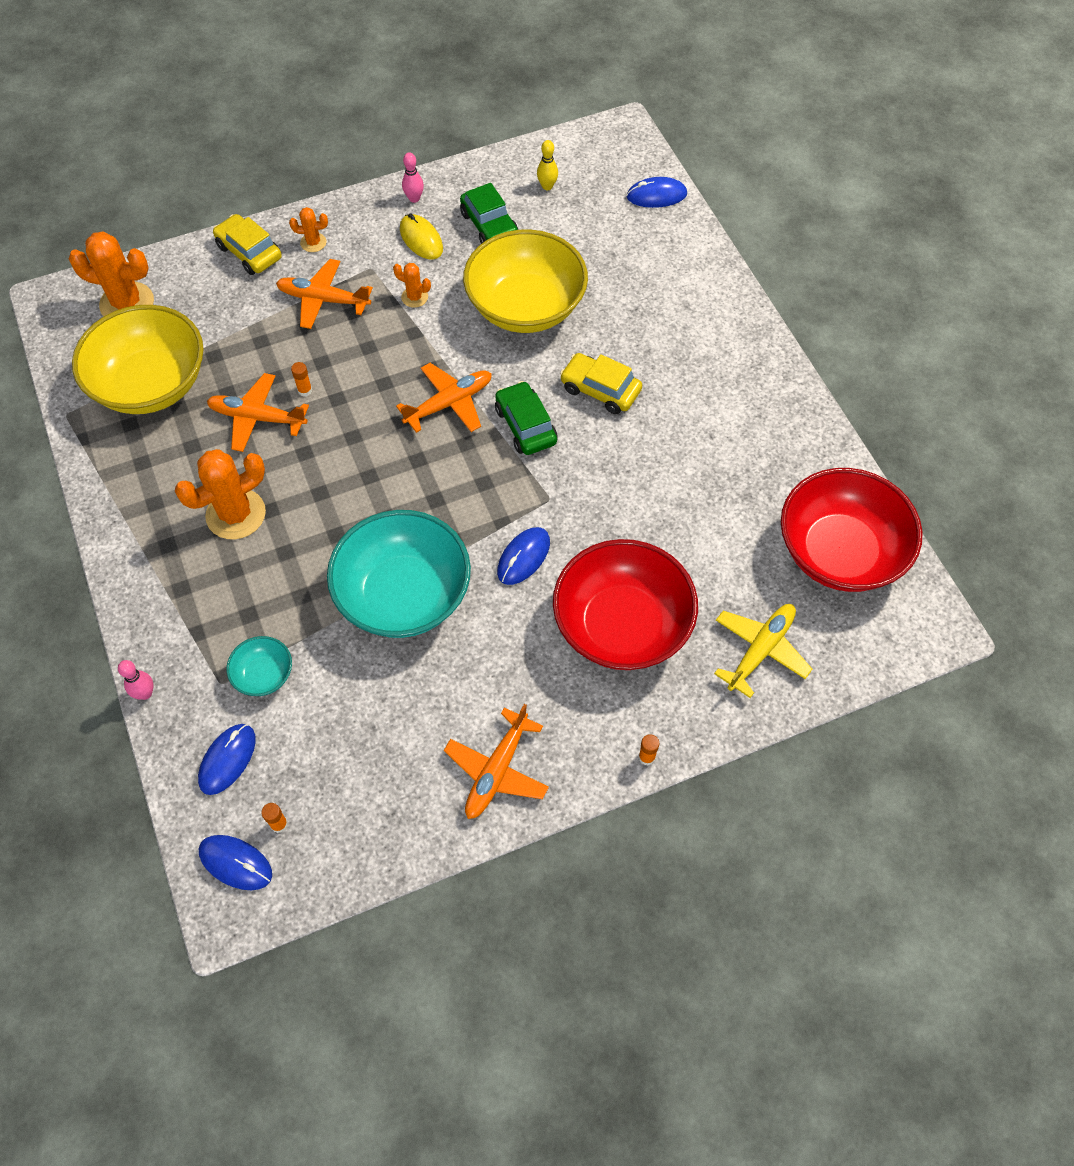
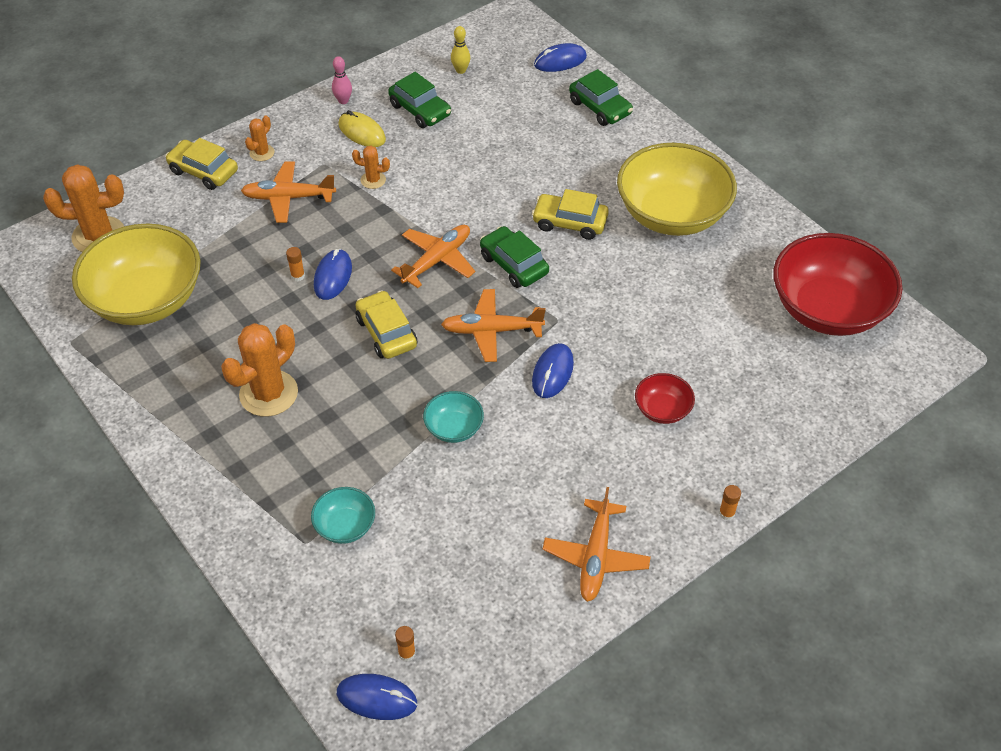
camera: 15 degrees left, 10 degrees down
pink bowling pin [118,660,154,700] -> none
blue mouse [198,724,256,795] -> blue mouse moved to [314,249,352,300]
orange plane [207,373,309,452] -> orange plane moved to [441,289,546,362]
orange cactus [289,207,328,252] -> orange cactus turned 45 degrees counterclockwise [245,115,274,161]
turquoise bowl [327,510,471,638] -> turquoise bowl [423,391,484,443], size x0.45
yellow bowl [463,229,588,333] -> yellow bowl moved to [617,143,737,236]
red bowl [553,539,698,670] -> red bowl [635,373,695,424], size x0.45
yellow plane [714,604,812,698] -> none
none -> yellow car [356,290,417,359]
none -> green car [569,69,633,126]

